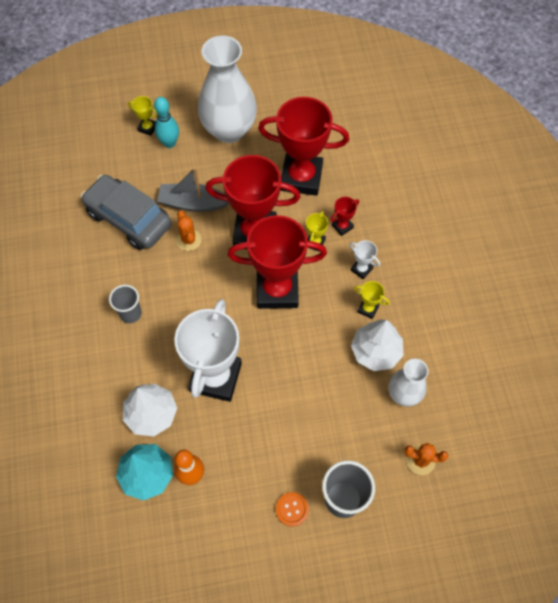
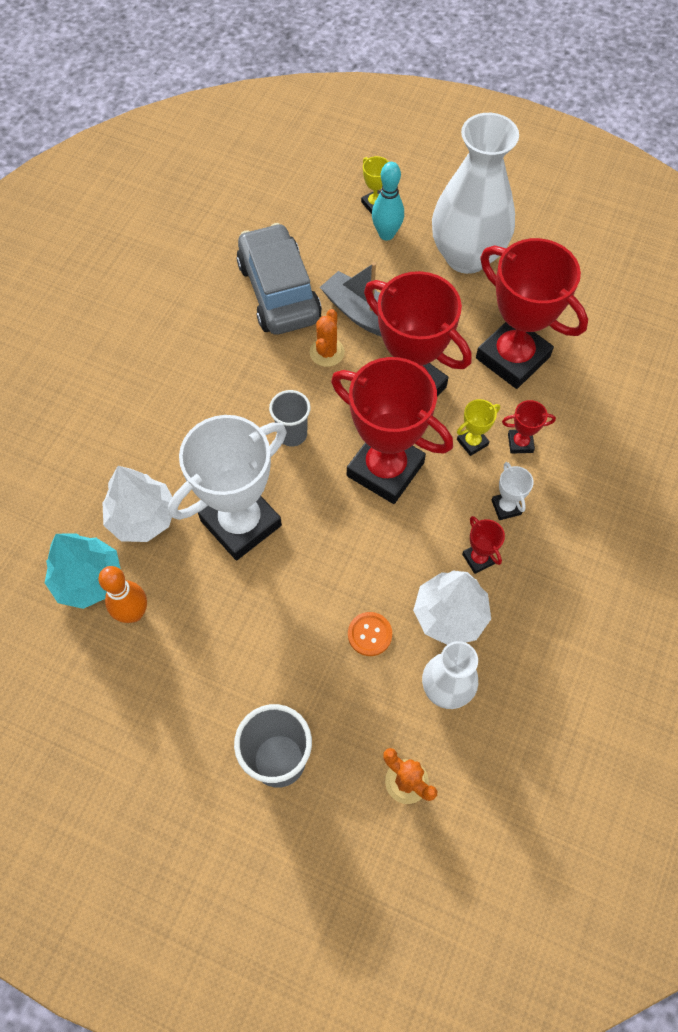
camera: 35 degrees right, 0 degrees up
grey cup [109,285,142,323] -> grey cup moved to [269,390,311,446]
orange button [276,492,309,526] -> orange button moved to [348,612,392,656]
yellow trophy [354,281,390,319] -> red trophy [462,516,505,574]

